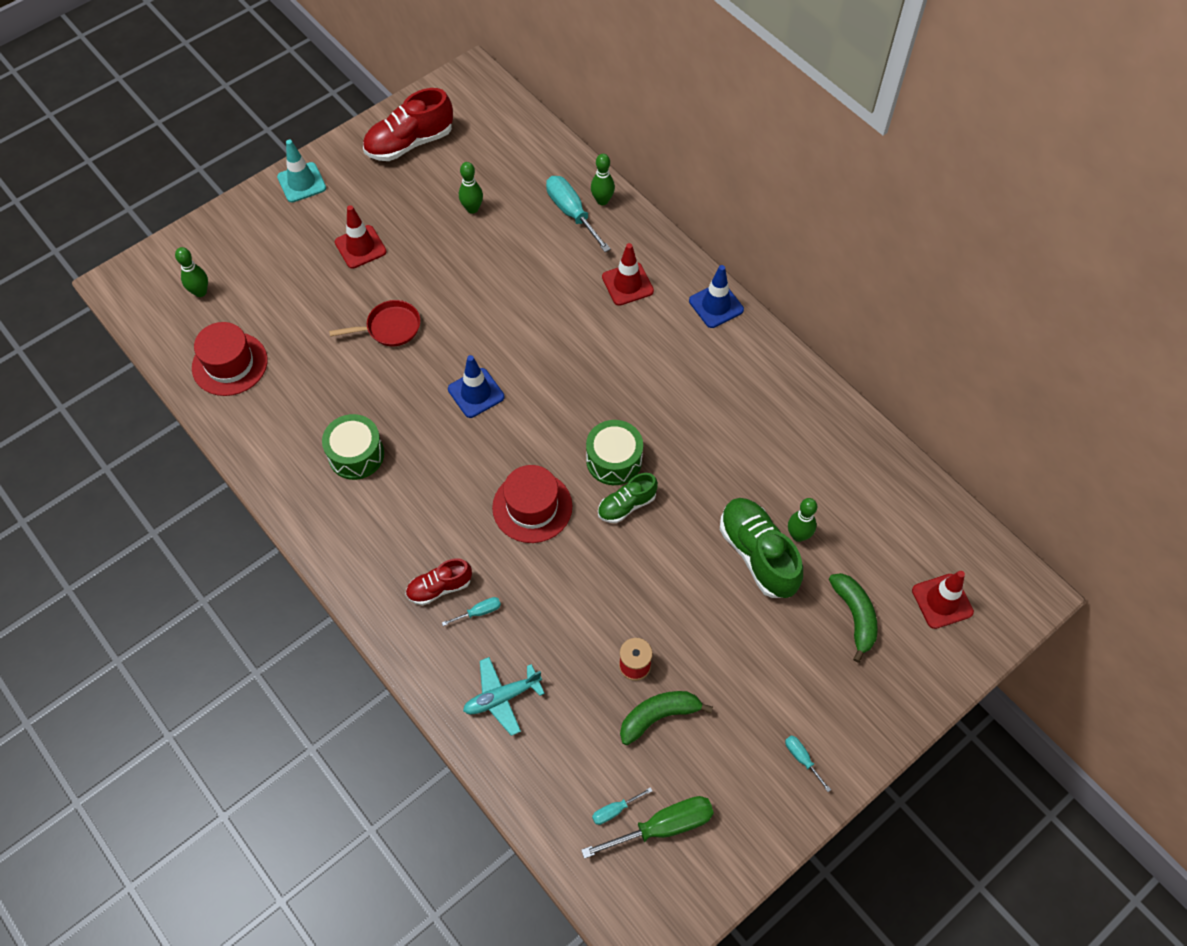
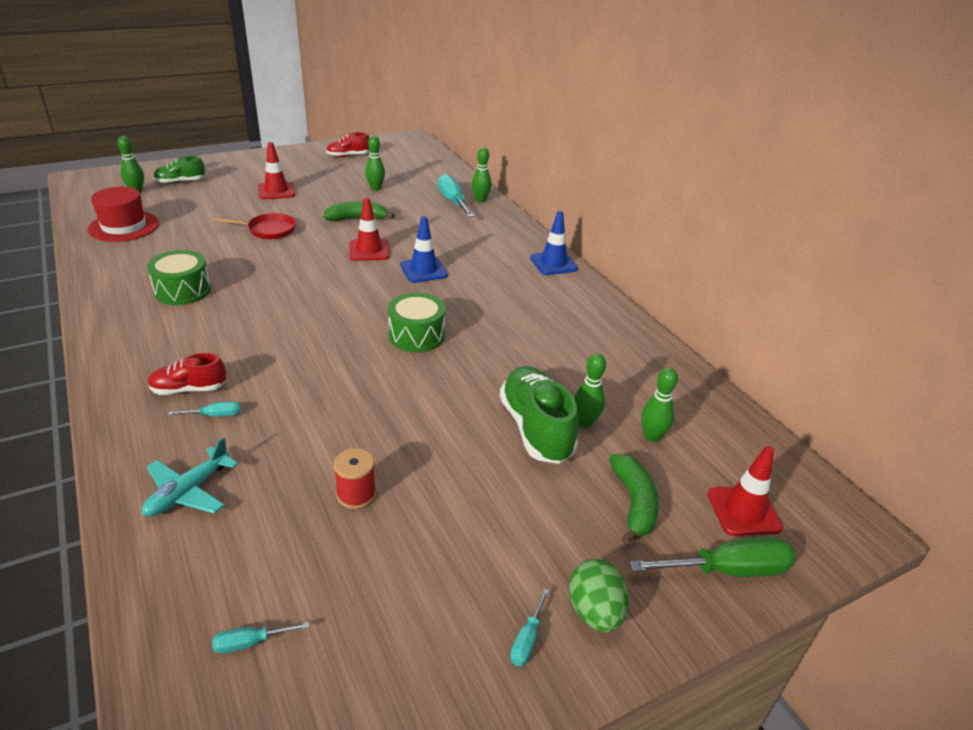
camera: 10 degrees right, 25 degrees down
turquoise traffic cone [277,140,326,203] -> none
red shoe [363,88,453,161] -> red shoe [326,132,370,157], size x0.58
blue traffic cone [448,355,504,418] -> blue traffic cone moved to [400,216,448,283]
turquoise plane [463,657,545,736] -> turquoise plane turned 45 degrees counterclockwise [142,437,238,517]
red hat [492,465,572,543] -> none
green screwdriver [581,796,714,859] -> green screwdriver moved to [629,537,796,577]
green shoe [598,473,658,523] -> green shoe moved to [153,156,205,184]
red traffic cone [602,243,654,306] -> red traffic cone moved to [349,197,390,261]
green banana [620,691,713,745] -> green banana moved to [323,201,395,221]
turquoise screwdriver [785,735,831,792] -> turquoise screwdriver turned 135 degrees counterclockwise [510,589,549,666]
none -> green egg [569,559,629,632]
none -> green bowling pin [641,368,678,442]

